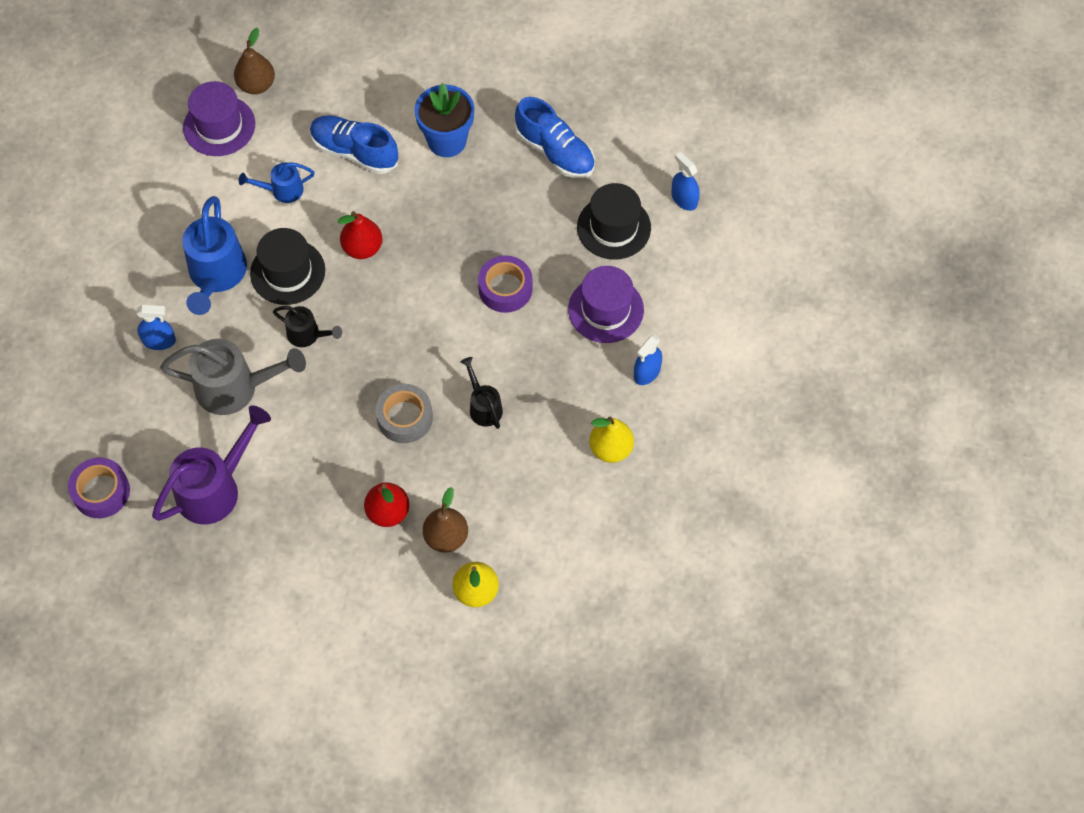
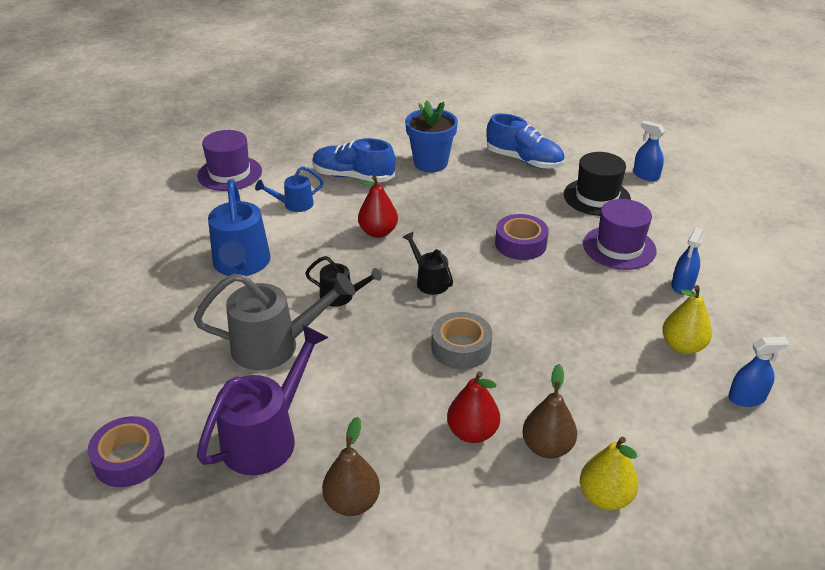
camera: 10 degrees left, 25 degrees down
blue spray bottle [136,305,176,350] -> blue spray bottle moved to [728,337,789,407]
brown pear [234,28,275,94] -> brown pear moved to [322,417,380,516]
black hat [250,228,325,305] -> none
black watering can [460,357,503,429] -> black watering can moved to [402,232,453,295]

